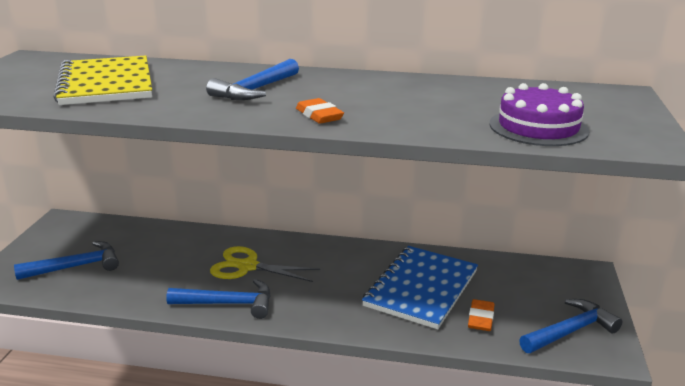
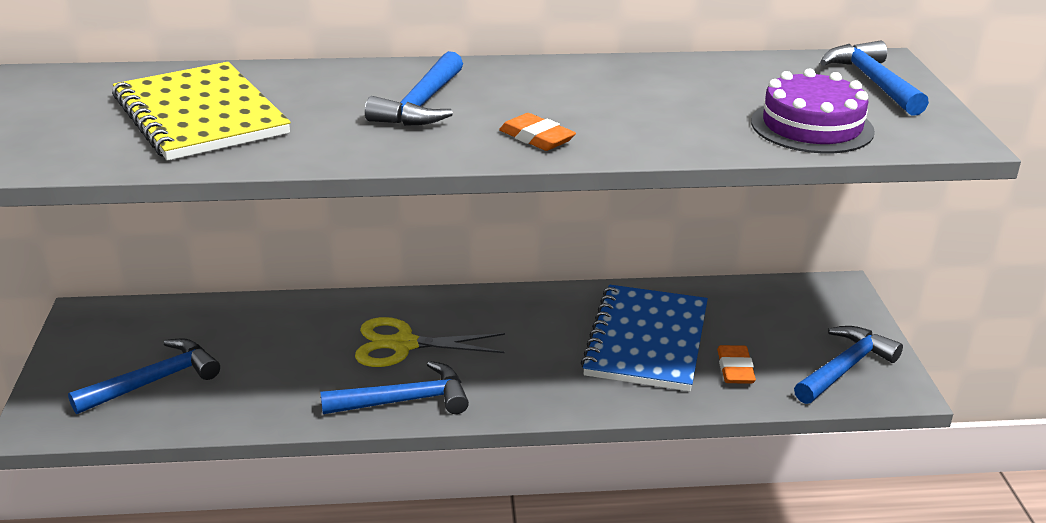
camera: 15 degrees left, 5 degrees up
none -> blue hammer [820,41,929,116]

